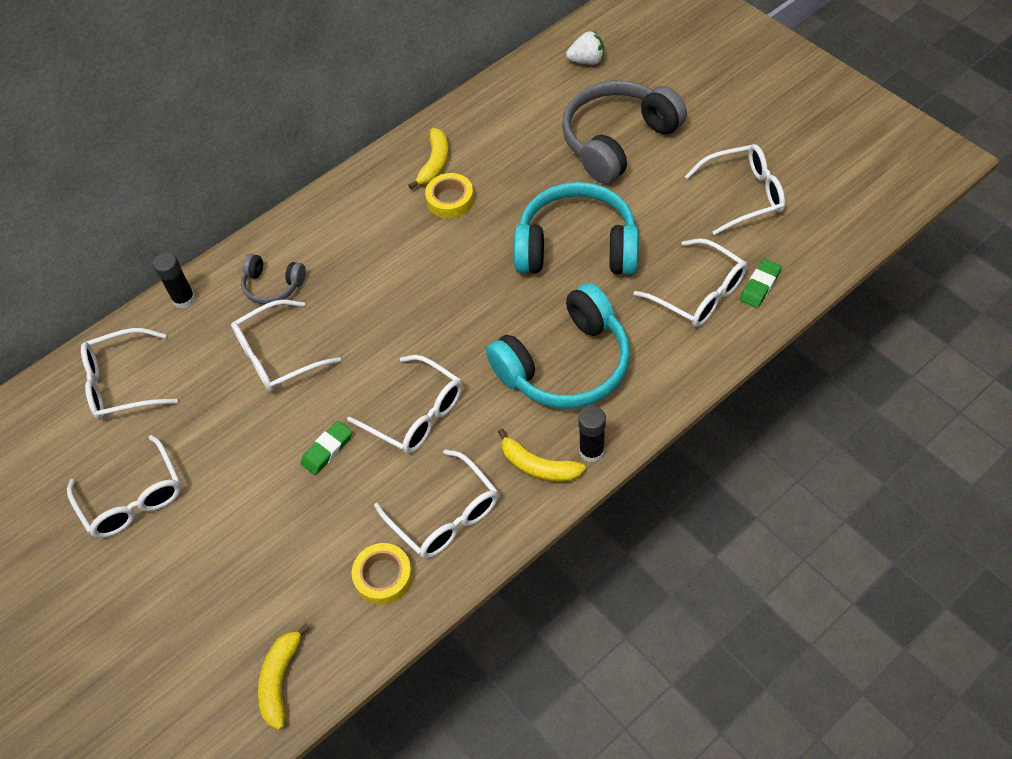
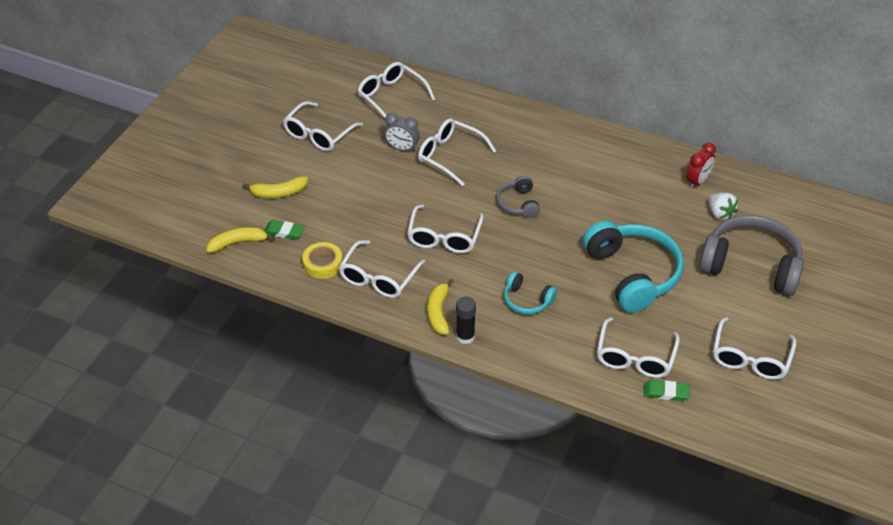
camera: 60 degrees right, 10 degrees down
black glue stick [153,252,196,309] -> none
grey headphones [241,254,306,304] -> grey headphones moved to [496,175,540,218]
green eraser [301,421,352,475] -> green eraser moved to [264,220,305,240]
yellow banana [408,128,449,189] -> yellow banana moved to [243,176,308,198]
yellow tape [425,173,474,218] -> none
turquoise headphones [486,283,630,408] -> turquoise headphones [504,271,557,315], size x0.50
white strawberry [566,31,604,65] -> white strawberry moved to [708,193,738,220]
white glasses [685,144,785,235] -> white glasses turned 60 degrees clockwise [713,317,796,380]
none -> grey clock [384,113,420,152]
none -> red clock [686,143,716,189]

